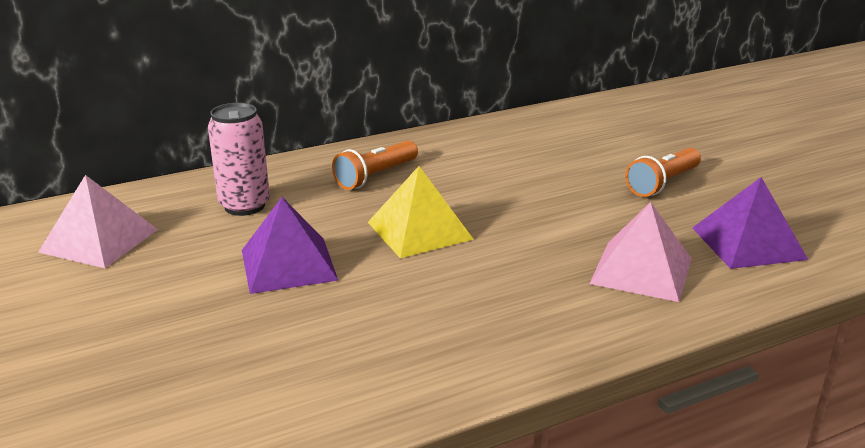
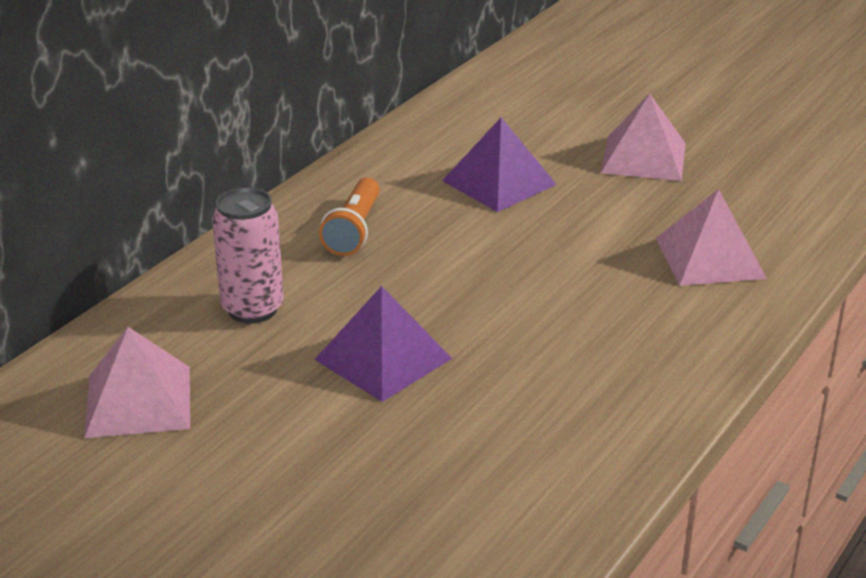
camera: 30 degrees left, 5 degrees up
yellow pyramid [368,166,474,258] -> none
orange flashlight [625,148,701,197] -> pink pyramid [601,94,686,181]
purple pyramid [692,177,808,269] -> purple pyramid moved to [442,117,557,212]

